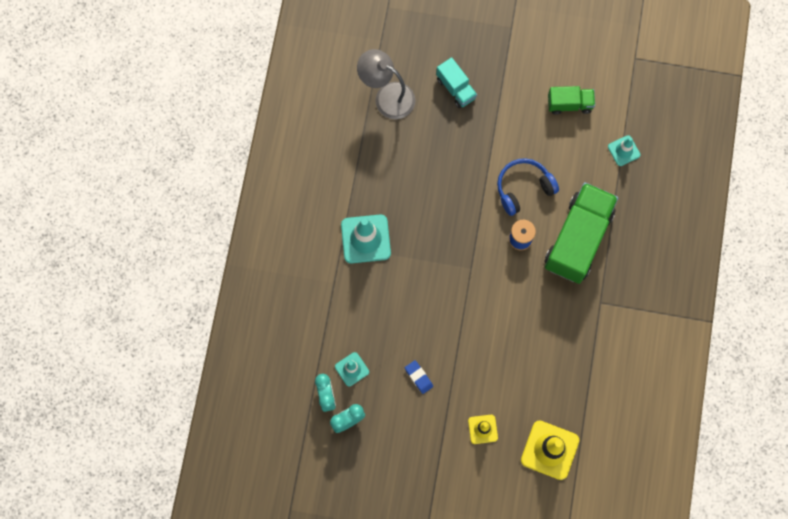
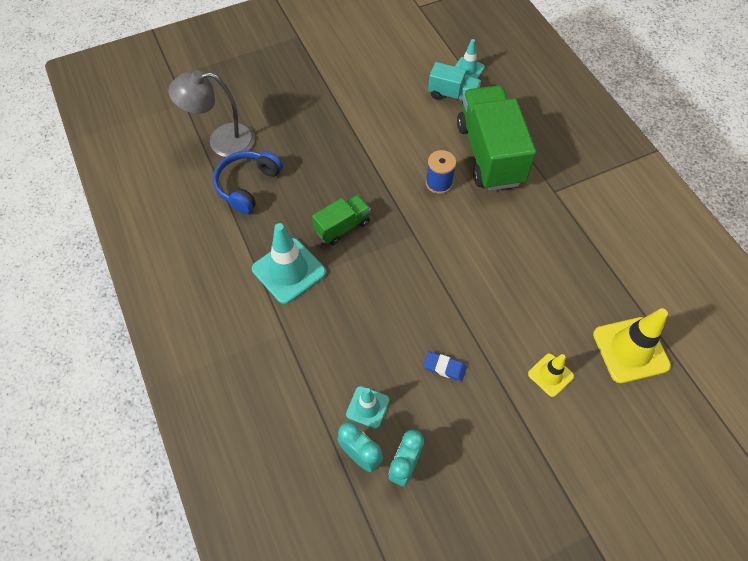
camera: 35 degrees left, 15 degrees down
turquoise truck [436,57,477,108] -> turquoise truck moved to [428,62,481,104]
blue headphones [497,158,559,216] -> blue headphones moved to [213,151,283,214]
green truck [548,86,595,115] -> green truck moved to [312,195,371,245]

